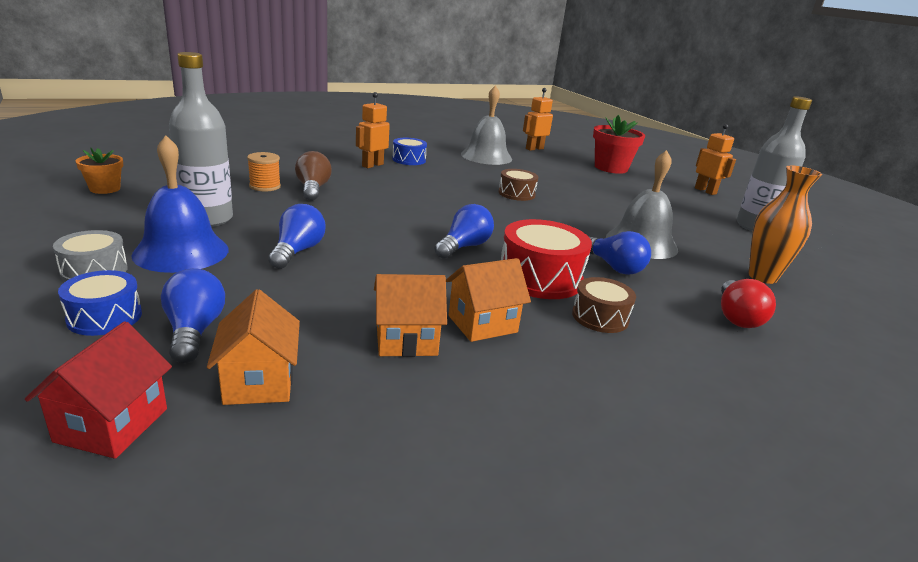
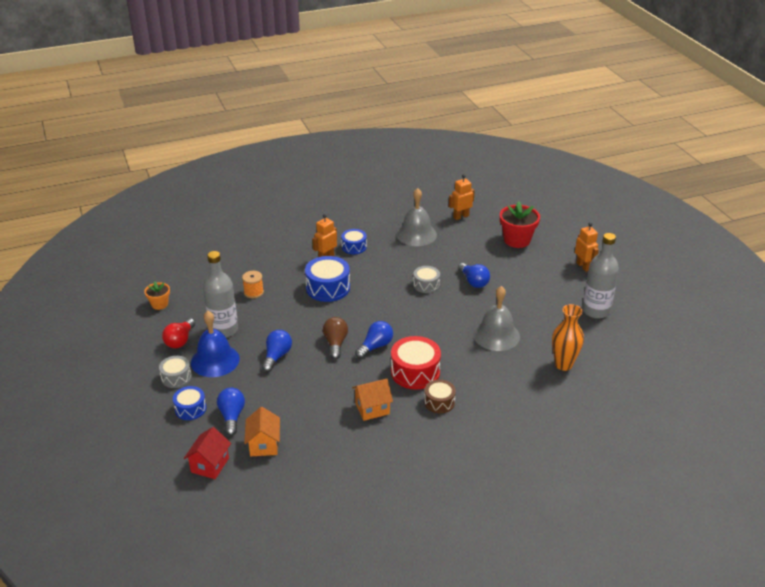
camera: 10 degrees right, 10 degrees up
brown light bulb [295,151,332,201] -> brown light bulb moved to [323,317,348,359]
orange house [374,274,447,357] -> none
brown drum [498,169,538,201] -> grey drum [413,266,440,293]
blue light bulb [588,231,651,275] -> blue light bulb moved to [458,263,490,288]
red light bulb [721,279,776,328] -> red light bulb moved to [162,318,195,348]
none -> blue drum [305,256,350,302]

